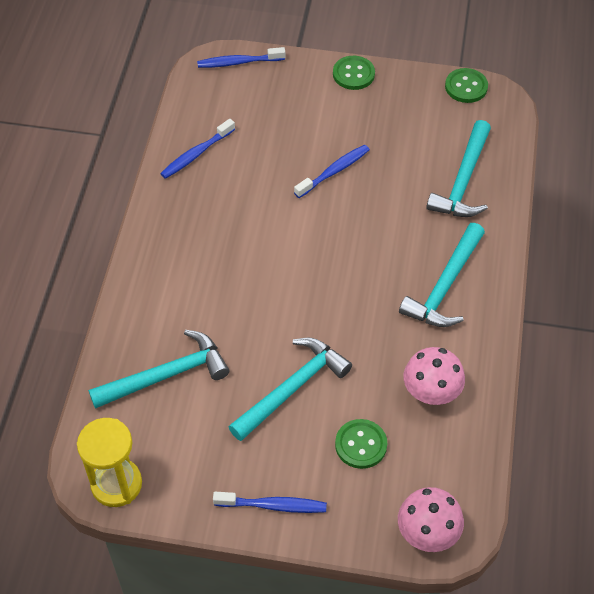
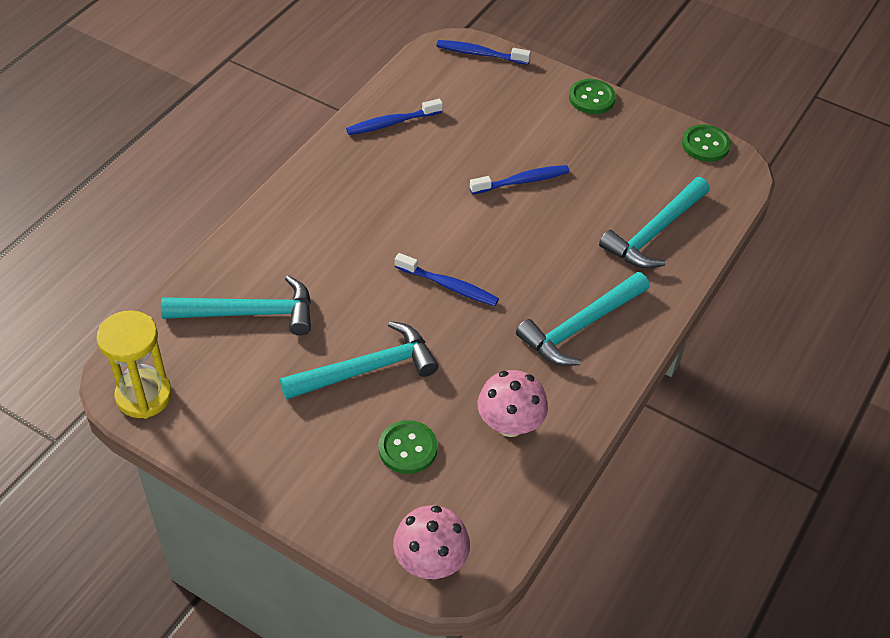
camera: 20 degrees right, 5 degrees down
blue toothbrush [213,492,327,513] -> blue toothbrush moved to [395,253,499,306]

